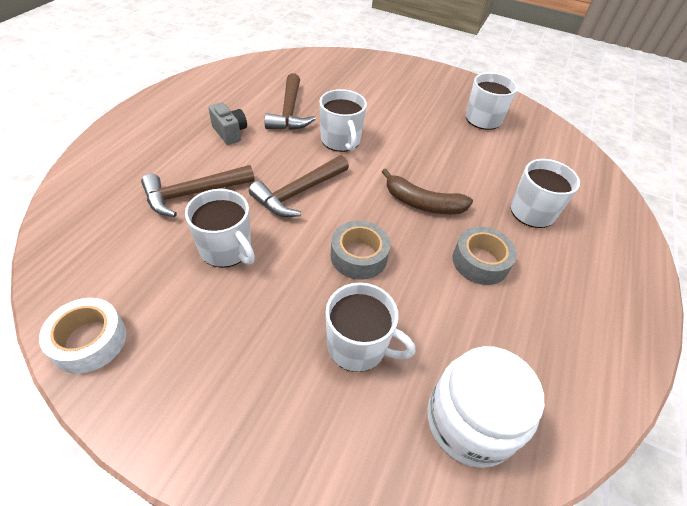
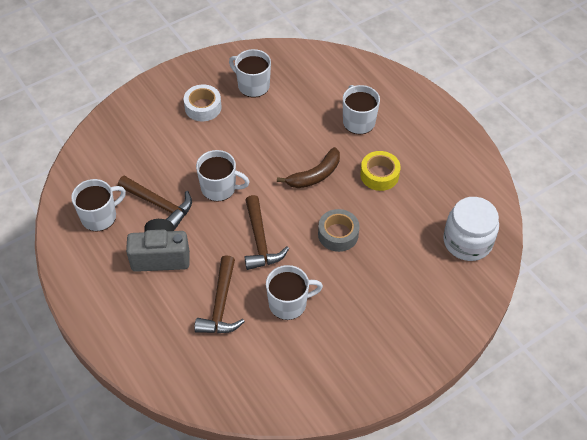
camera: 55 degrees left, 5 degrees up
white tape [39,298,126,374] -> white tape moved to [184,84,221,121]
grey camera [209,102,247,145] -> grey camera [126,219,190,272], size x1.69
white mug [326,282,415,372] -> white mug moved to [71,179,126,231]
grey tape [453,227,517,285] -> yellow tape [360,151,401,191]

